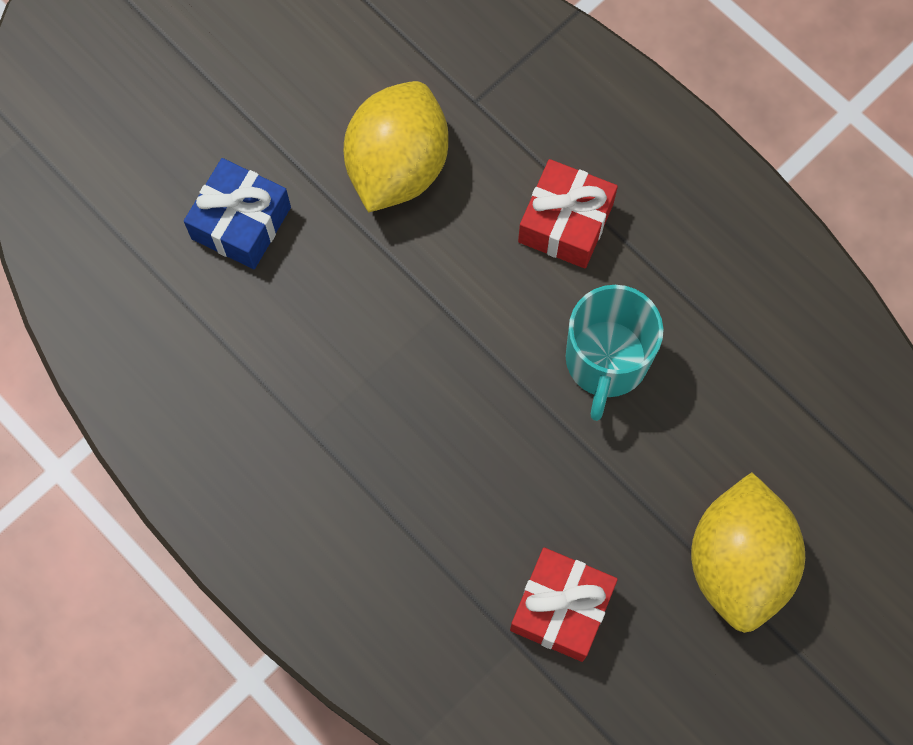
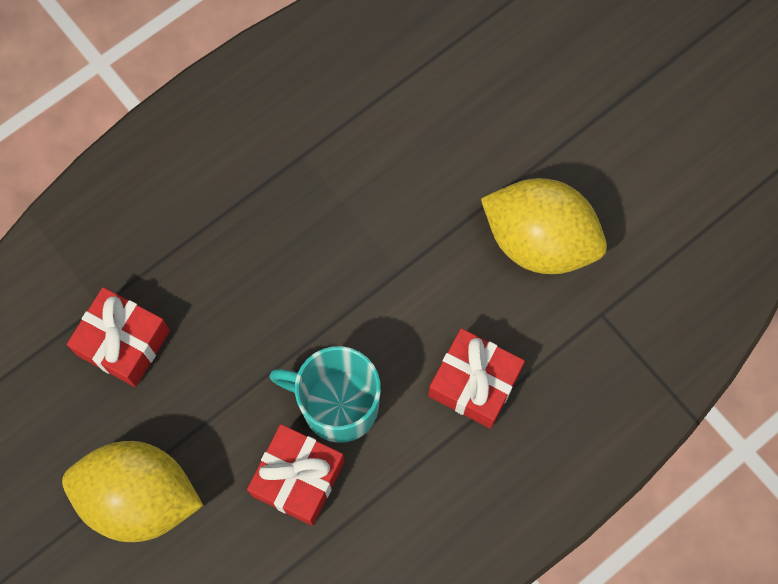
camera: 95 degrees right, 0 degrees up
blue gift [184,158,291,269] -> none
none -> red gift [247,424,345,526]

